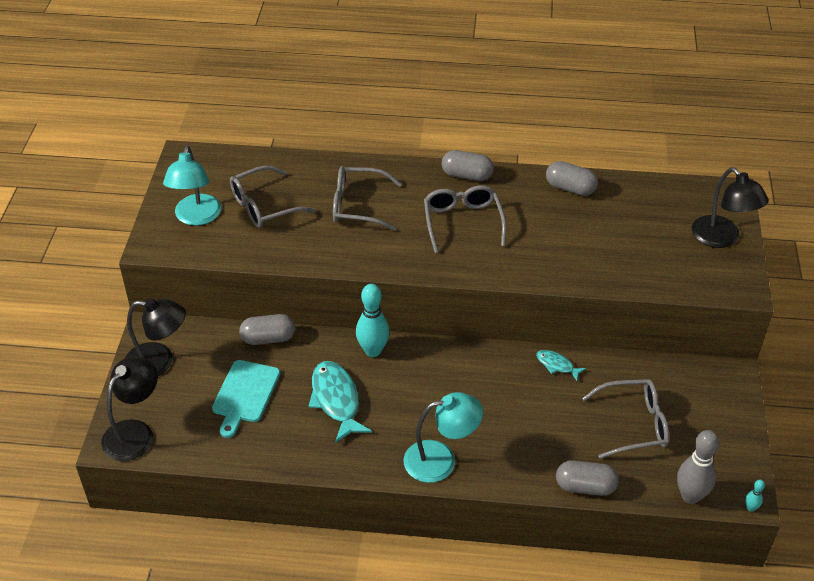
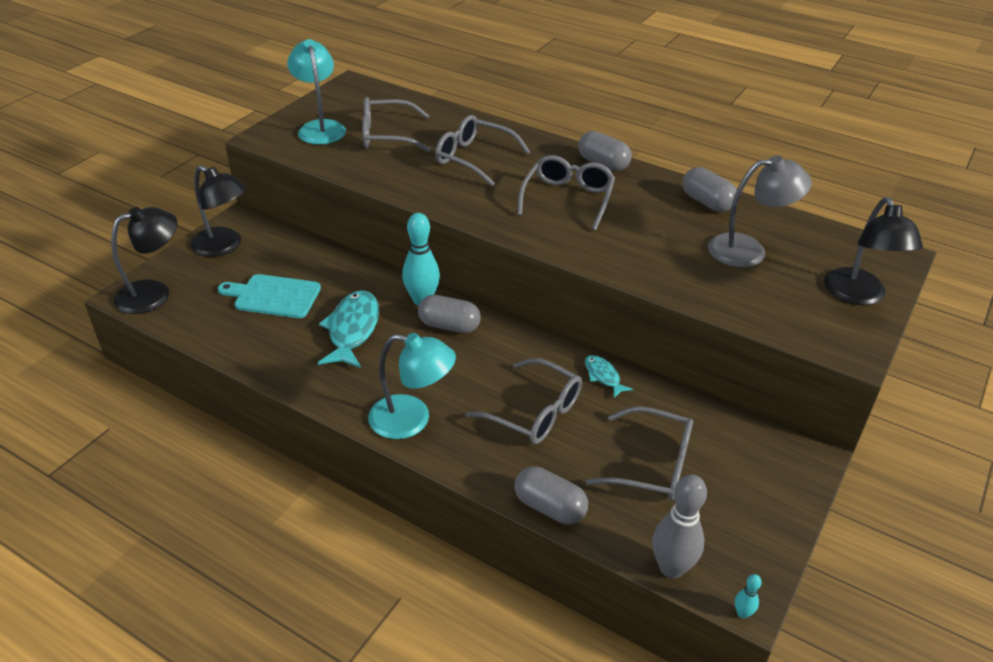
camera: 25 degrees right, 5 degrees down
turquoise lamp [163,146,221,226] -> turquoise lamp turned 135 degrees clockwise [287,39,346,145]
turquoise cutting board [212,360,280,438] -> turquoise cutting board turned 60 degrees clockwise [218,274,321,318]
grey capsule [239,314,295,345] -> grey capsule moved to [418,295,481,333]
none -> grey glasses [465,358,582,444]
none -> grey lamp [708,155,812,267]

